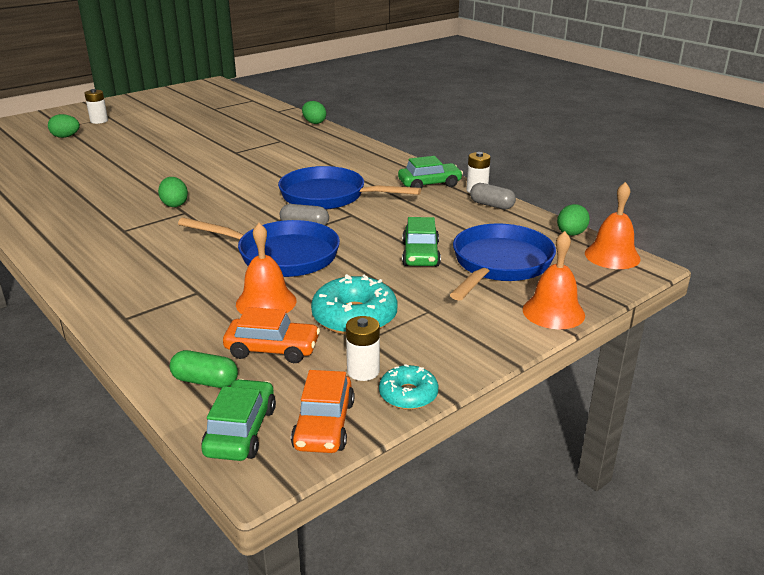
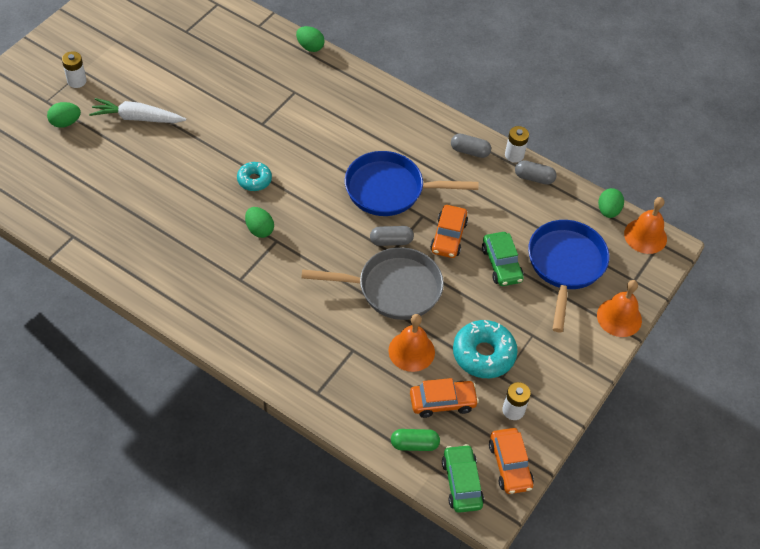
camera: 20 degrees left, 25 degrees up
blue pan [178,217,340,277] -> grey pan [302,247,444,320]
turquoise donut [379,364,438,410] -> turquoise donut moved to [237,162,272,191]
green car [398,156,463,189] -> grey capsule [451,133,491,158]
none -> white carrot [89,98,186,123]
none -> orange car [430,205,468,258]

